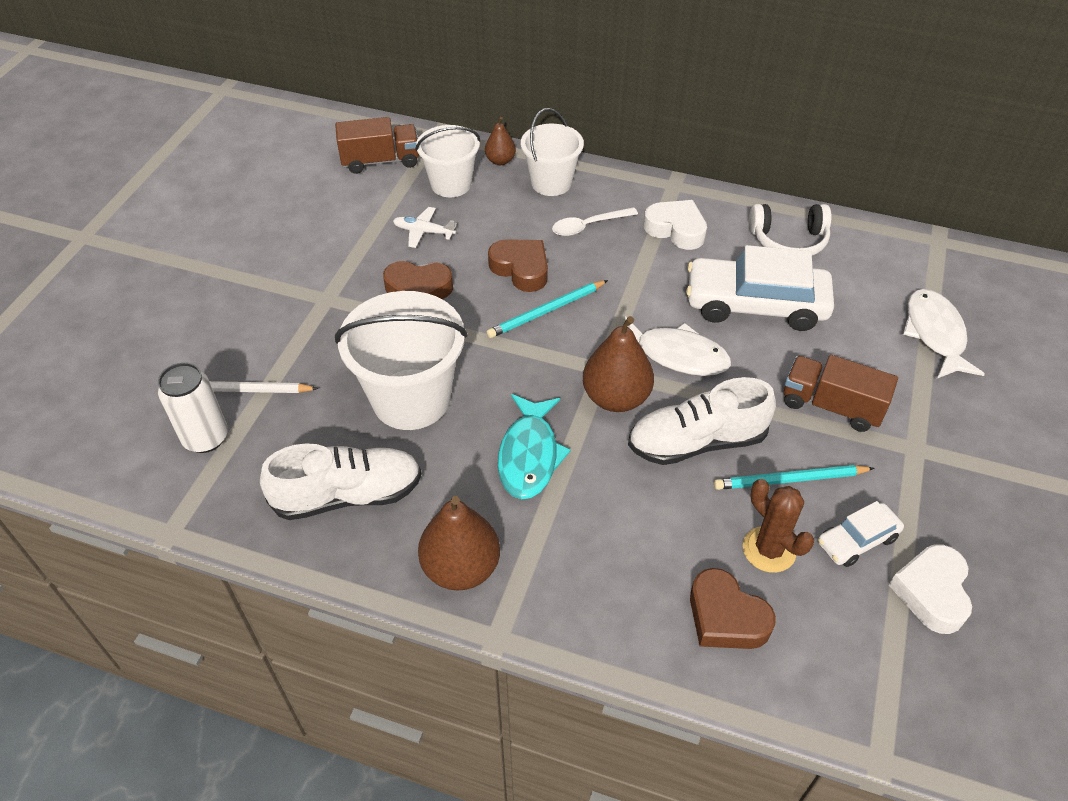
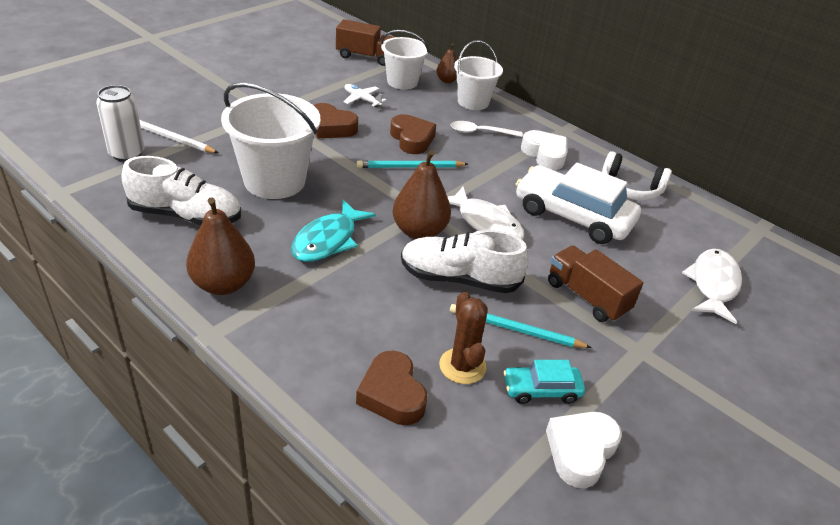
camera: 20 degrees right, 10 degrees down
white car [818,501,904,567] -> turquoise car [503,360,585,404]

